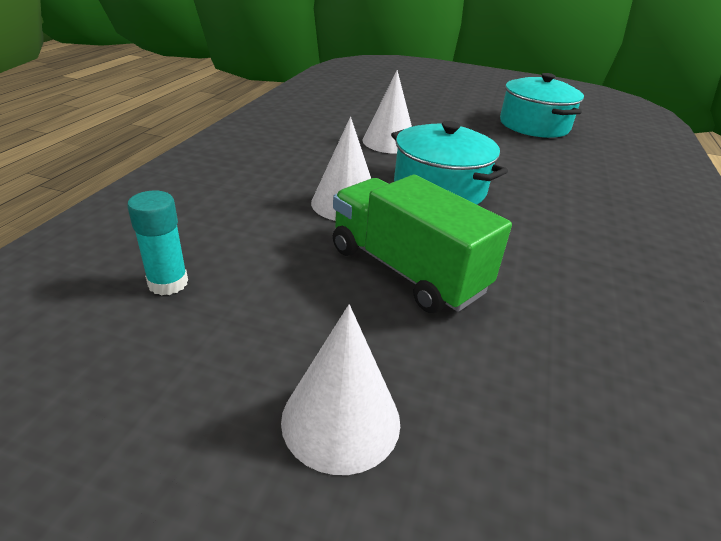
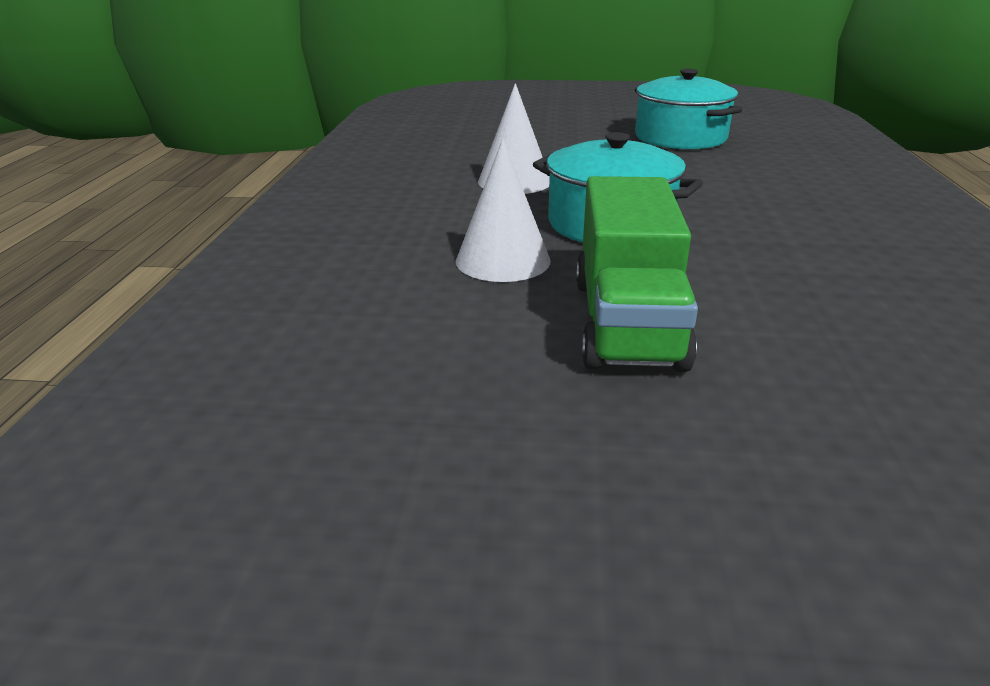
camera: 10 degrees left, 5 degrees down
turquoise glue stick [127,191,188,296] -> none
white cone [281,305,400,475] -> none
green truck [333,175,512,313] -> green truck turned 120 degrees counterclockwise [576,176,698,372]

